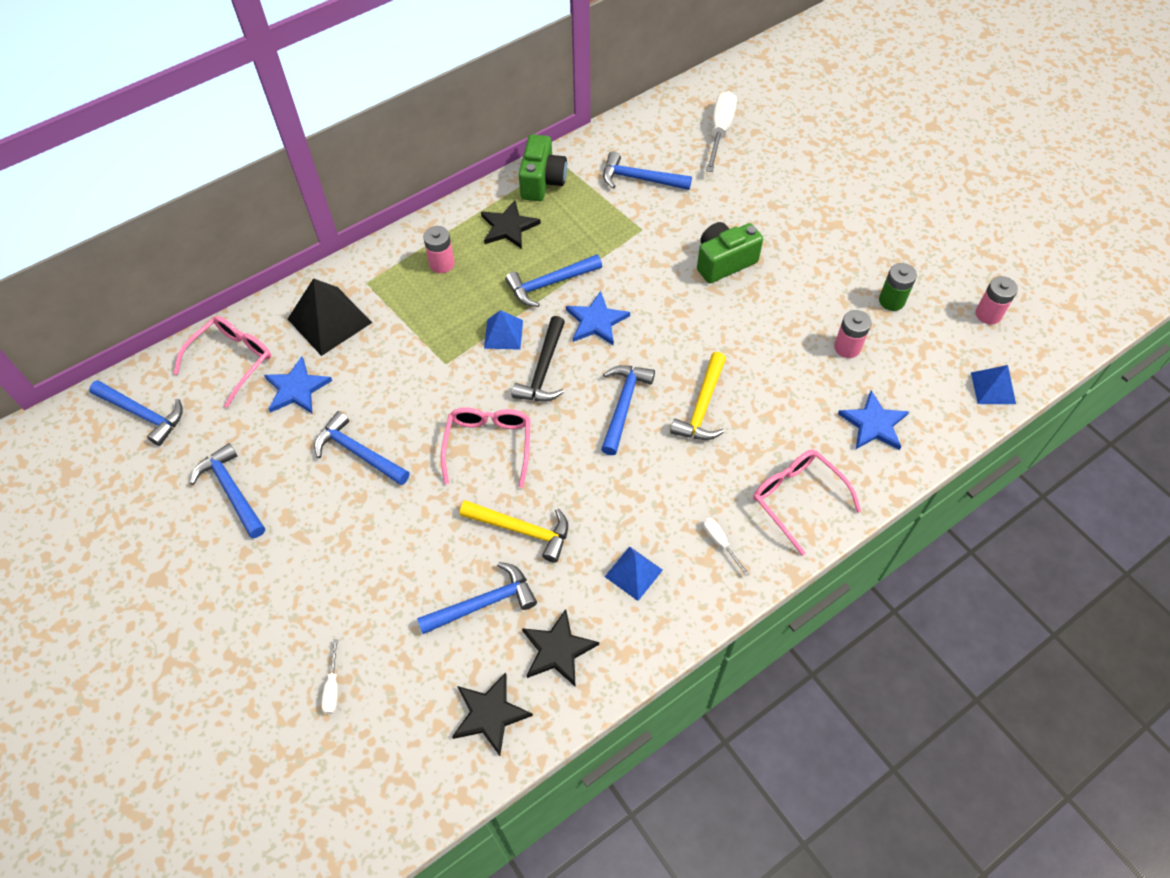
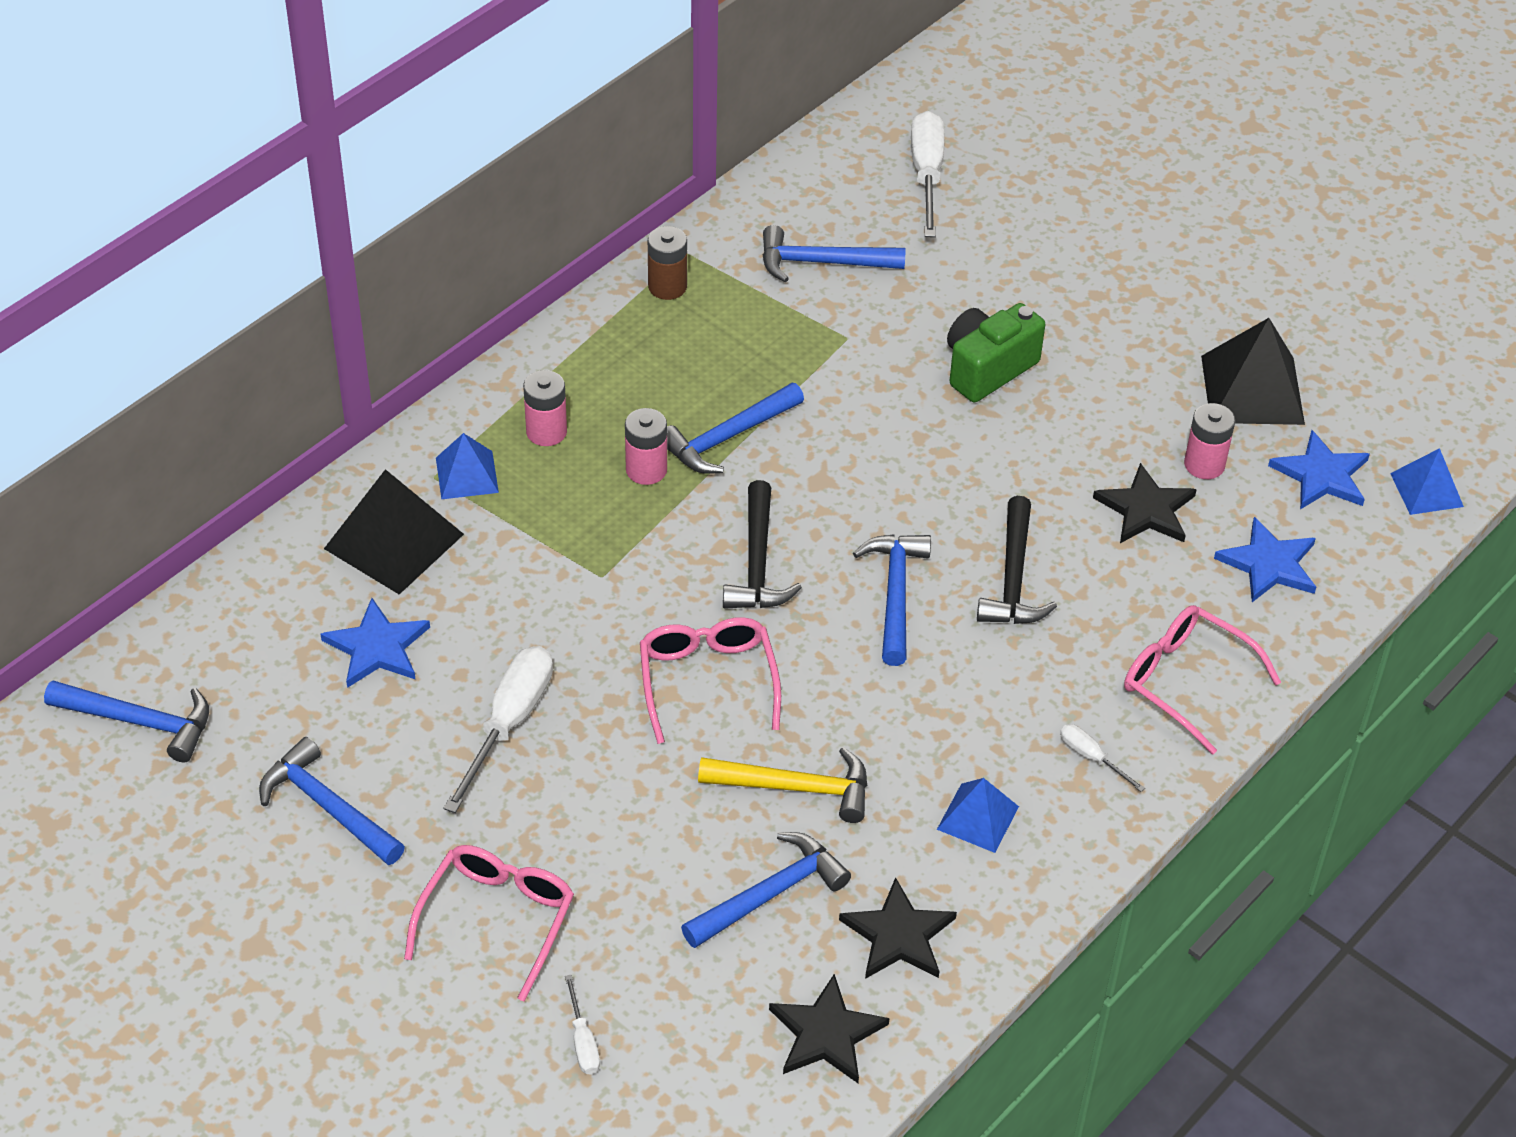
camera: 15 degrees left, 10 degrees down
pink glasses [173,316,271,408] -> pink glasses moved to [404,845,574,1001]
blue hammer [314,411,410,485] -> white screwdriver [443,646,553,813]
black star [481,200,541,249] -> black star moved to [1093,463,1197,543]
blue pyramid [484,310,523,350] -> blue pyramid moved to [436,433,499,499]
green camera [519,134,567,201] -> brown battery [648,226,687,300]
blue star [566,291,630,346] -> blue star moved to [1268,430,1370,509]
yellow hammer [670,352,726,440] -> black hammer [977,496,1057,624]
green battery [879,263,917,311] -> black pyramid [1201,318,1305,425]
pink battery [976,276,1018,324] -> pink battery moved to [625,408,667,485]

